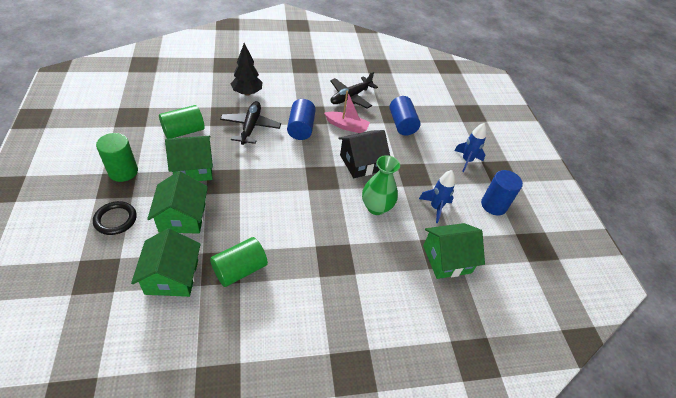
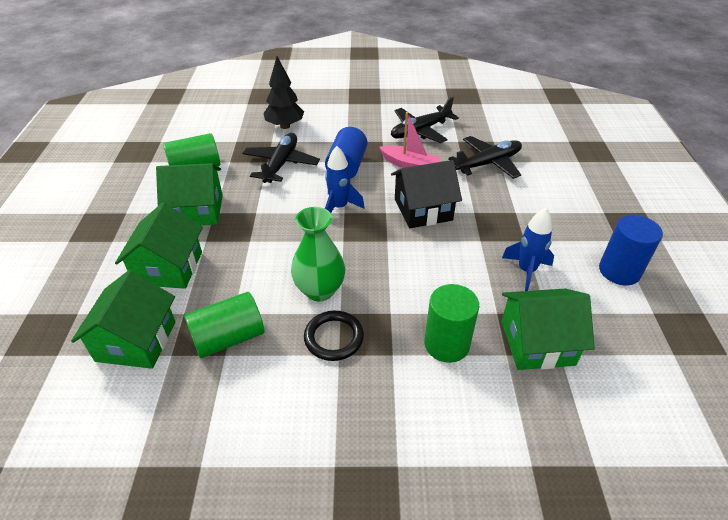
camera: 15 degrees right, 5 degrees down
black ring [93,201,137,235] -> black ring moved to [304,311,364,361]
green cylinder [96,133,138,182] -> green cylinder moved to [424,284,479,363]
green vase [362,155,400,215] -> green vase moved to [291,207,345,301]
blue cylinder [389,96,420,136] -> black plane [448,136,522,179]
blue rocket [454,123,487,172] -> blue rocket moved to [325,146,365,213]

